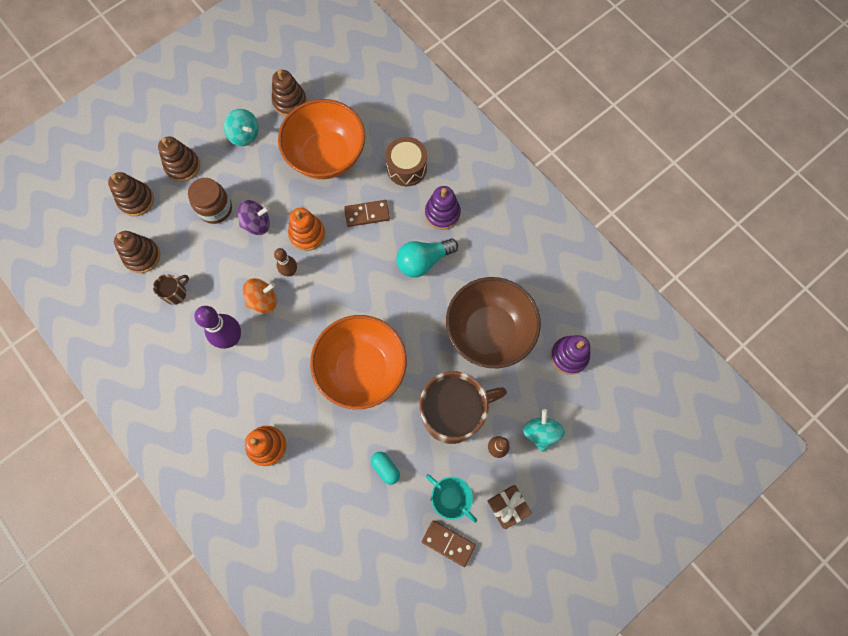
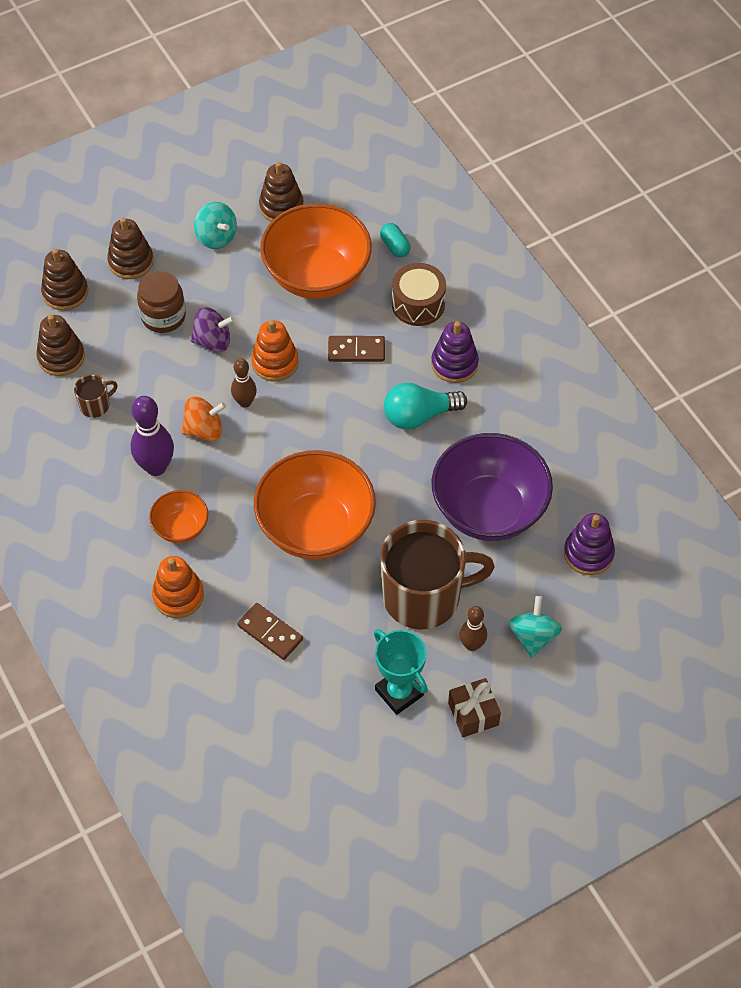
camera: 10 degrees right, 15 degrees down
turquoise capsule [371,452,400,485] -> turquoise capsule moved to [380,223,410,258]
brown domino [422,520,476,567] -> brown domino moved to [237,603,303,660]
brown bowl [446,277,541,368] -> purple bowl [431,433,553,541]
none -> orange bowl [149,490,208,543]

